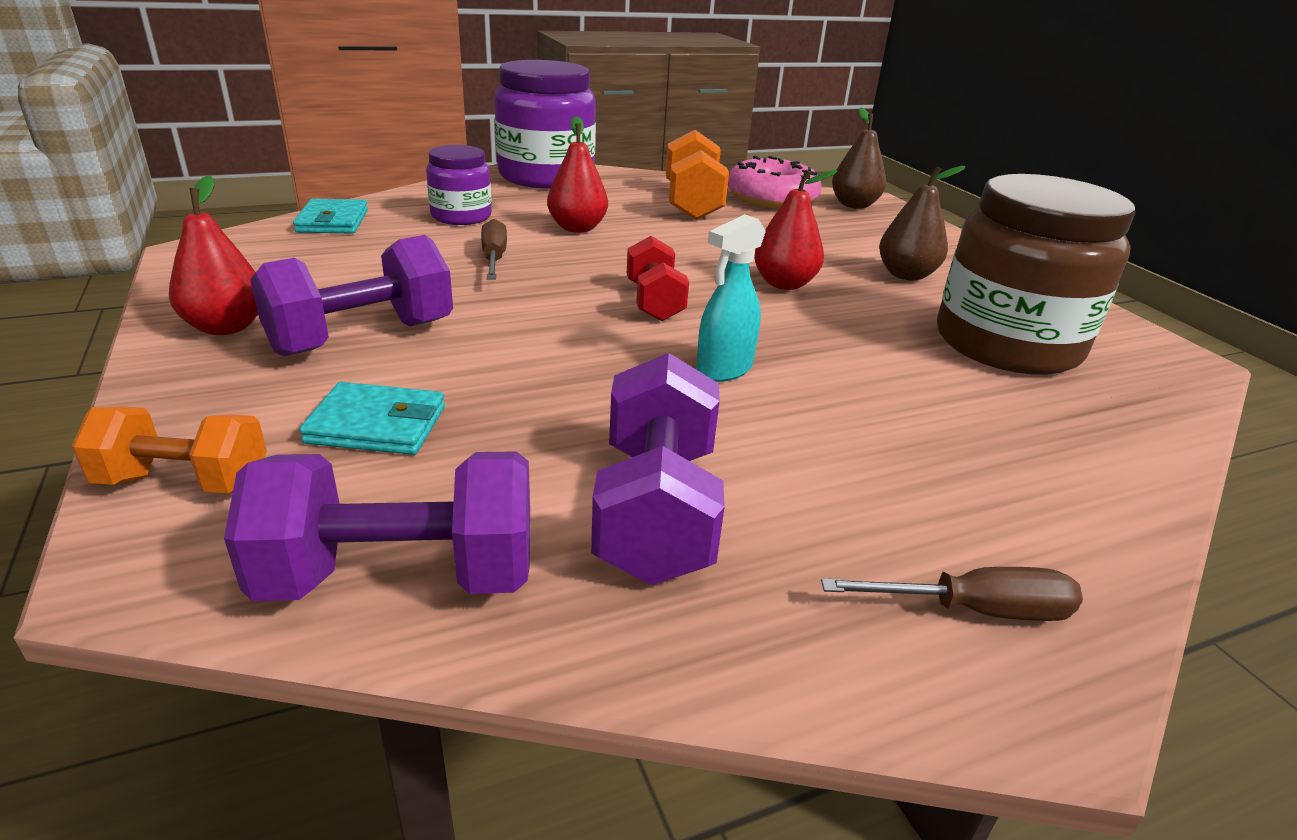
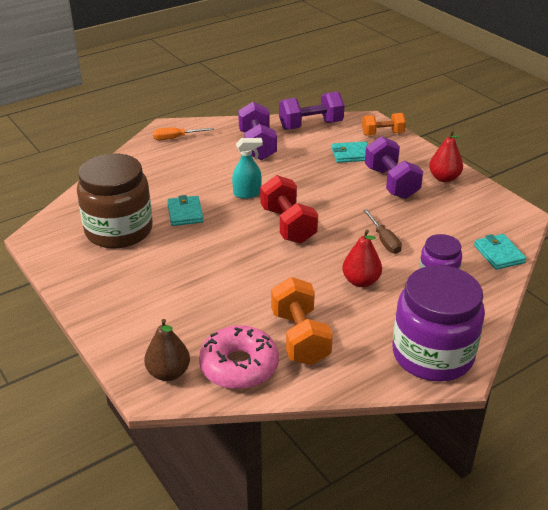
camera: 170 degrees right, 5 degrees up
purple dumbbell [250,235,453,357] -> purple dumbbell turned 60 degrees counterclockwise [365,136,423,199]
red dumbbell [627,236,689,321] -> red dumbbell [260,175,318,244], size x1.53
turquoise spray bottle [696,214,766,382] -> turquoise spray bottle turned 45 degrees clockwise [232,138,263,199]
red pear [754,170,837,290] -> none
brown screwdriver [821,567,1083,621] -> orange screwdriver [153,127,214,140]
brown pear [879,166,965,281] -> none
none -> turquoise wallet [167,195,204,226]

